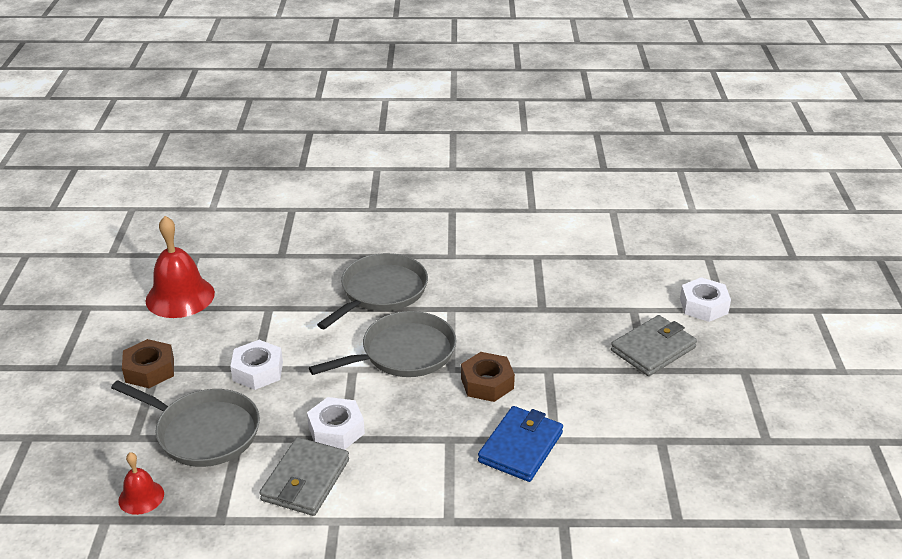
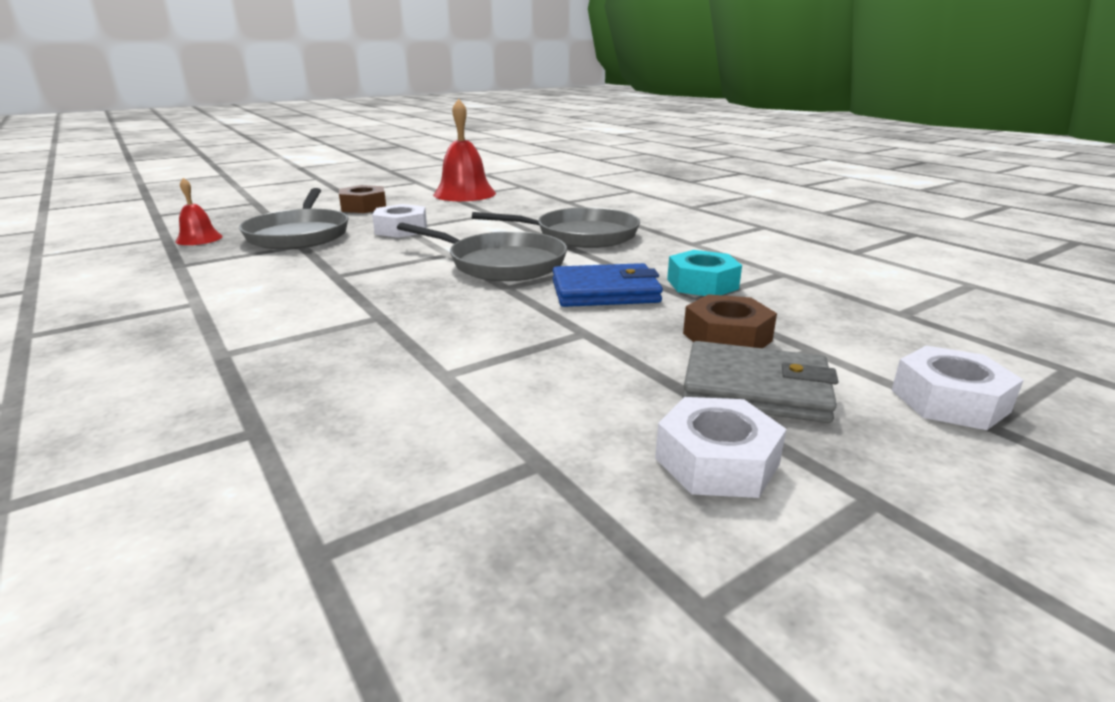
camera: 55 degrees right, 10 degrees down
grey wallet [260,437,349,516] -> none
white nut [307,397,365,450] -> white nut moved to [655,397,787,498]
brown nut [461,352,515,402] -> brown nut moved to [683,294,777,348]
blue wallet [478,406,563,482] -> blue wallet moved to [552,263,663,307]
none -> turquoise nut [667,250,742,296]

